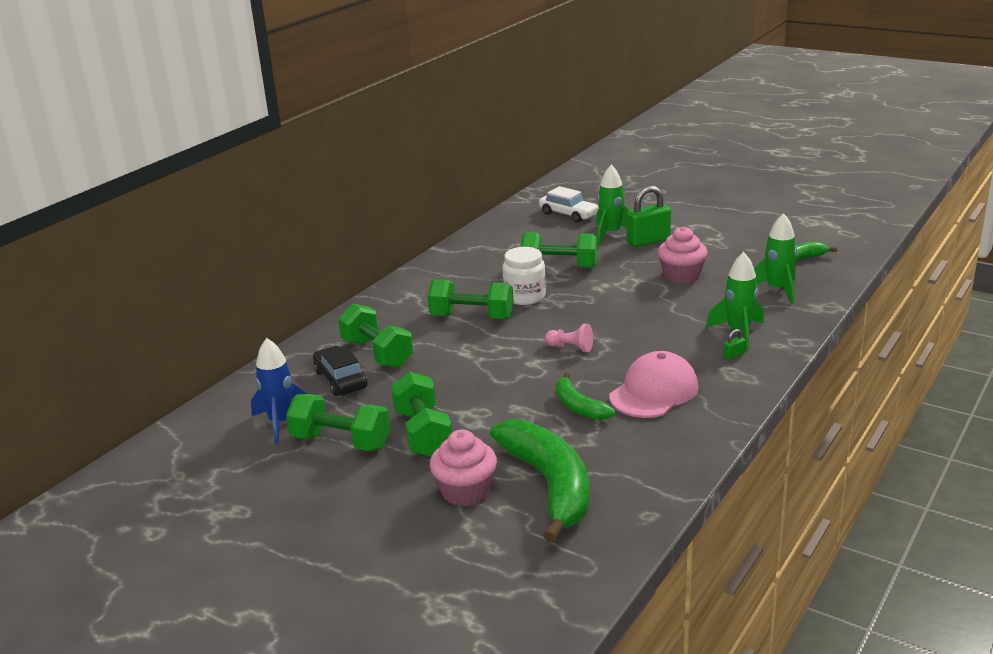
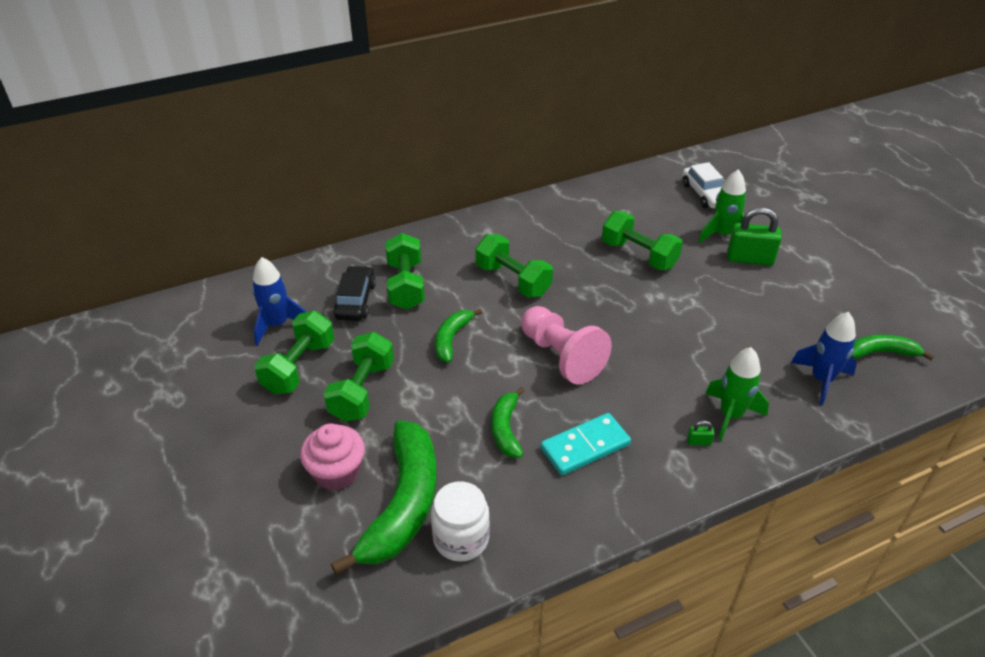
camera: 30 degrees right, 15 degrees up
green dumbbell [286,394,390,451] -> green dumbbell turned 60 degrees clockwise [254,311,334,395]
white jar [502,247,546,305] -> white jar moved to [431,481,490,562]
pink pawn [545,324,593,352] -> pink pawn [521,306,612,385], size x2.05
pink cap [609,351,698,418] -> turquoise domino [541,413,631,475]
pink cupcake [658,227,708,284] -> none
green rocket [754,213,797,304] -> blue rocket [791,312,857,406]
none -> green banana [435,309,483,363]

